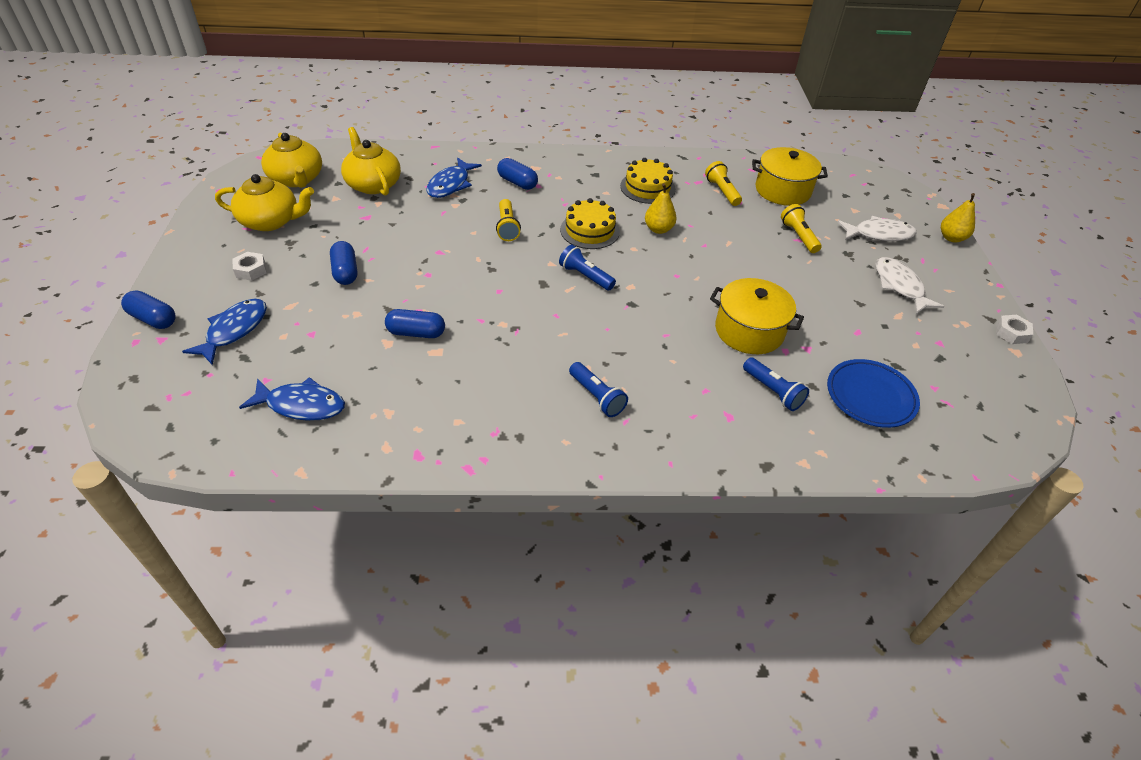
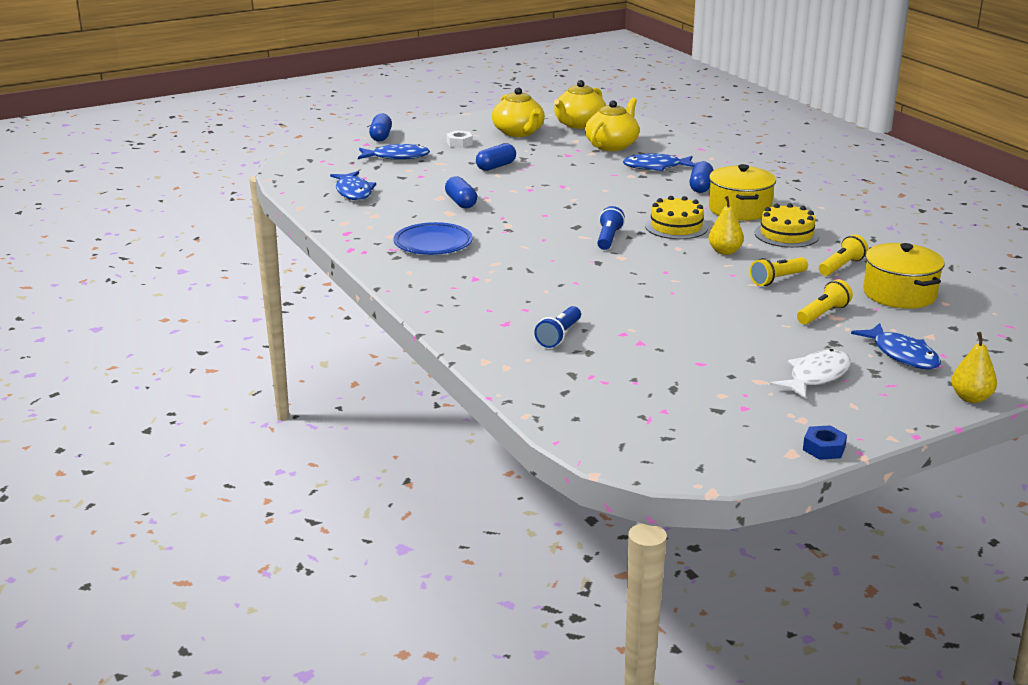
camera: 65 degrees right, 20 degrees down
yellow flashlight [496,199,521,241] -> yellow flashlight moved to [750,257,808,286]
blue flashlight [569,362,628,417] -> none
yellow pot [710,278,804,354] -> yellow pot moved to [709,164,776,220]
blue plate [827,359,920,428] -> blue plate moved to [393,222,473,255]
white fish [837,216,917,241] -> blue fish [851,323,941,370]
white nut [996,315,1033,344] -> blue nut [803,425,847,460]

